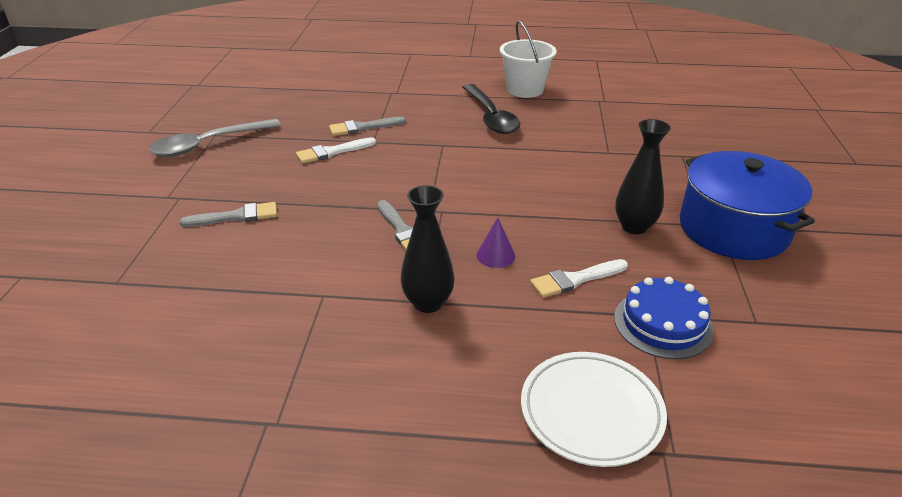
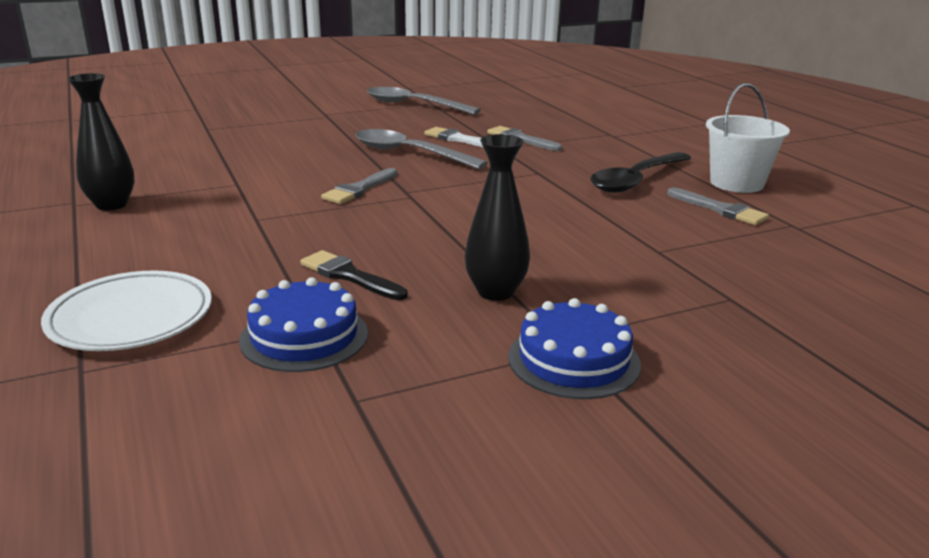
camera: 60 degrees right, 10 degrees down
grey brush [180,202,277,227] -> grey brush moved to [667,188,769,225]
black vase [401,185,455,313] -> black vase moved to [67,73,134,211]
purple cone [476,217,515,268] -> none
white brush [530,259,628,298] -> black brush [300,250,408,300]
blue pot [680,151,815,260] -> blue cake [508,298,641,399]
none -> grey spoon [355,129,488,169]

